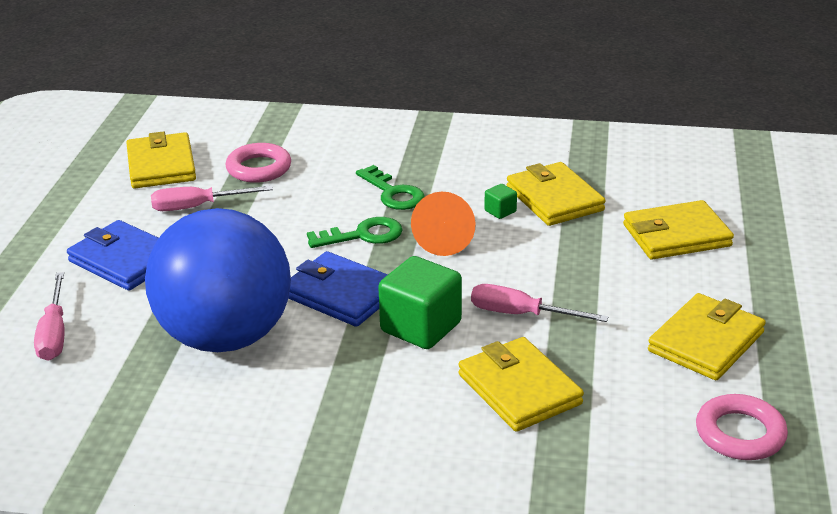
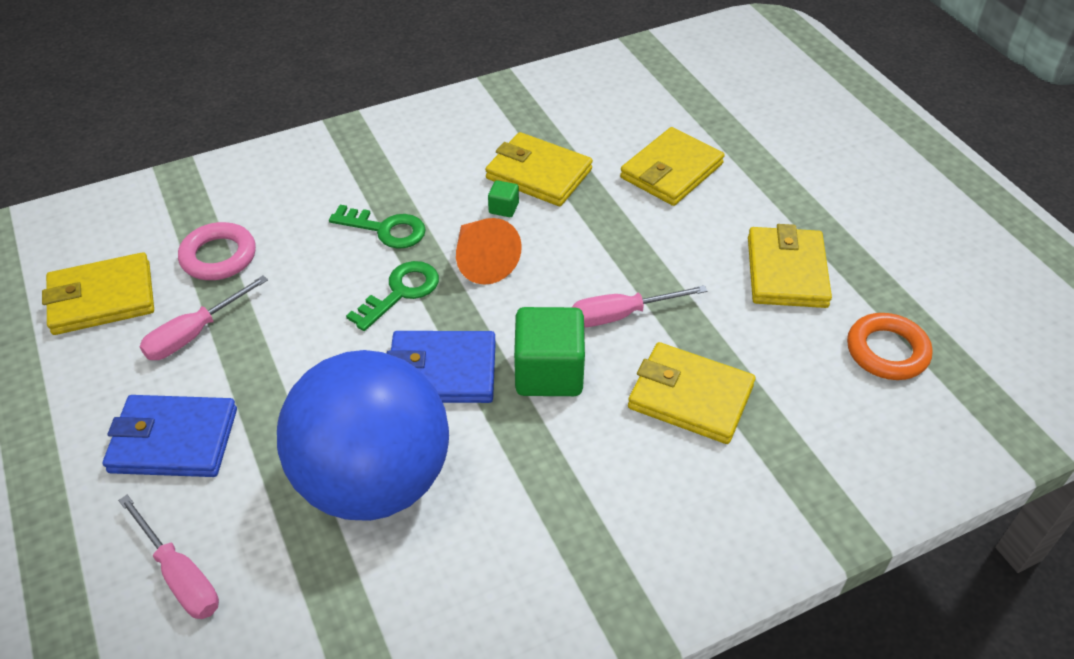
camera: 35 degrees left, 15 degrees up
yellow wallet [126,131,196,188] -> yellow wallet turned 60 degrees counterclockwise [42,252,154,335]
pink ring [696,394,788,460] -> orange ring [847,313,933,380]

